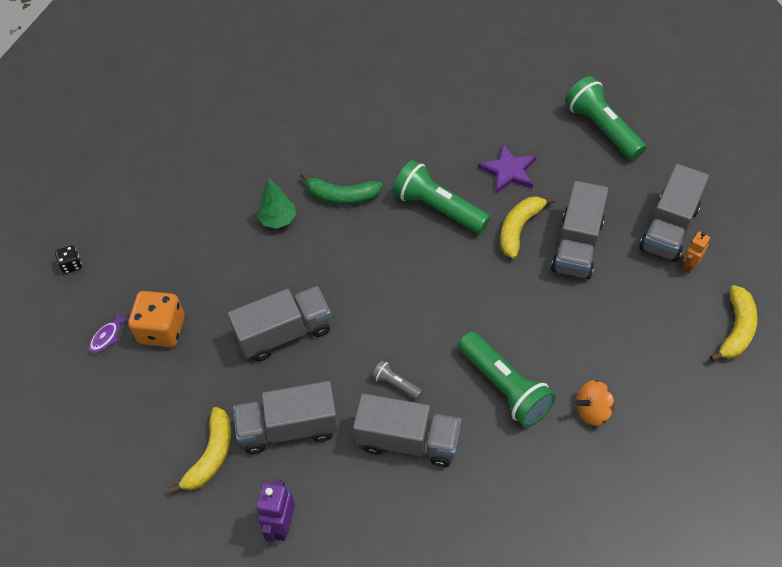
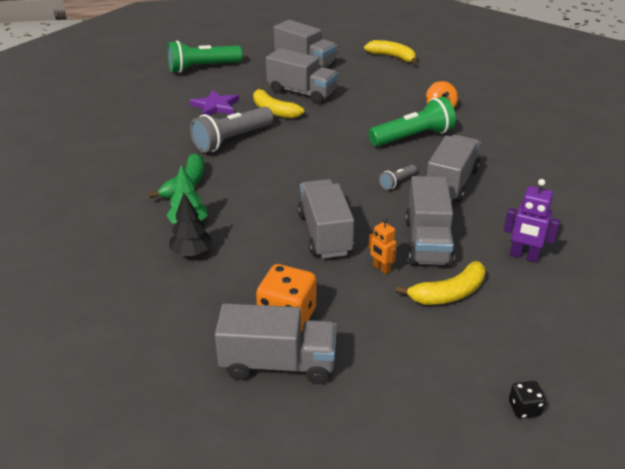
camera: 80 degrees left, 20 degrees down
black dice [55,245,82,274] -> black dice moved to [509,381,546,419]
purple fish [88,312,129,354] -> grey truck [215,303,337,384]
yellow banana [168,407,232,494] -> yellow banana turned 120 degrees clockwise [396,261,485,305]
green flashlight [393,160,490,234] -> grey flashlight [190,107,274,153]
orange robot [683,231,710,273] -> orange robot moved to [369,218,396,274]
none -> black tree [169,193,212,256]

